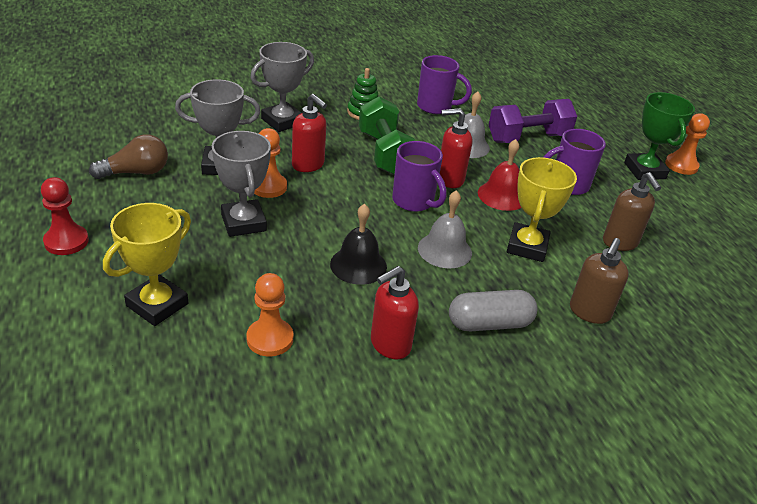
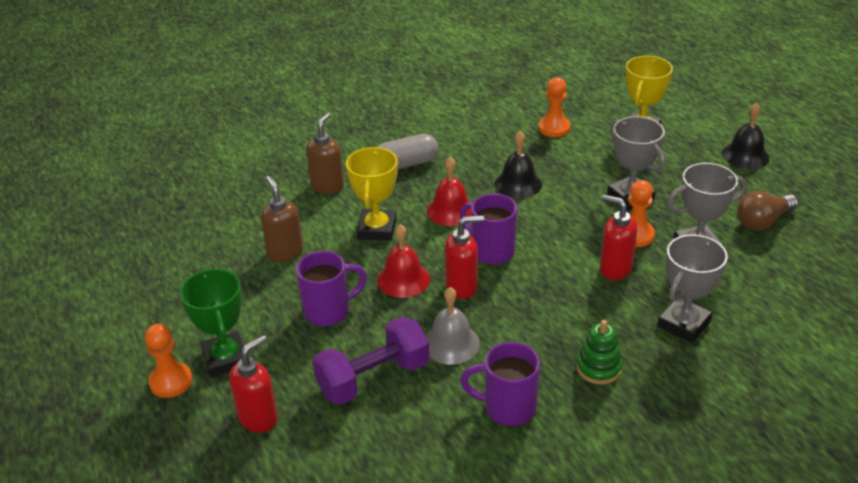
camera: 175 degrees right, 0 degrees up
red pawn [41,177,89,255] -> black bell [722,103,770,169]
green dumbbell [359,96,415,175] -> none
red soap dispenser [371,266,419,359] -> red soap dispenser moved to [229,335,278,433]
grey bell [418,190,472,268] -> red bell [427,157,471,226]

